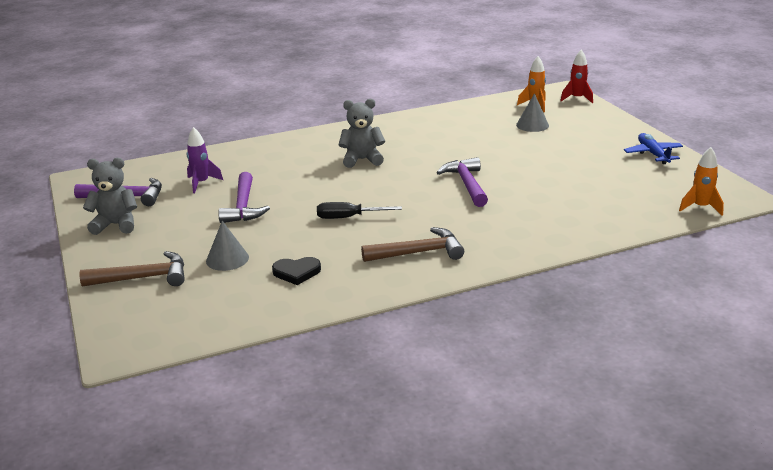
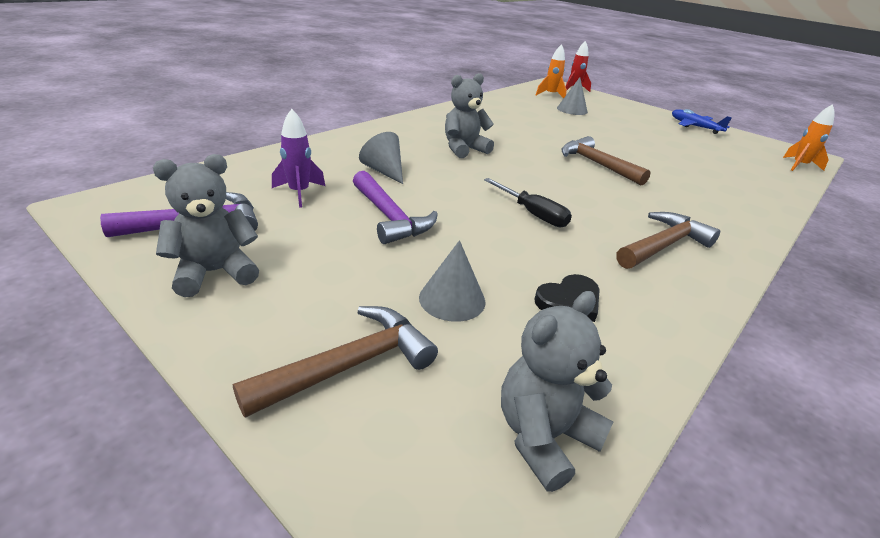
camera: 30 degrees left, 5 degrees up
black screwdriver [317,202,402,219] -> black screwdriver turned 105 degrees counterclockwise [484,178,572,227]
purple hammer [437,157,488,207] -> brown hammer [561,136,651,185]
none -> grey cone [359,132,403,184]
none -> grey teddy bear [501,291,613,492]

